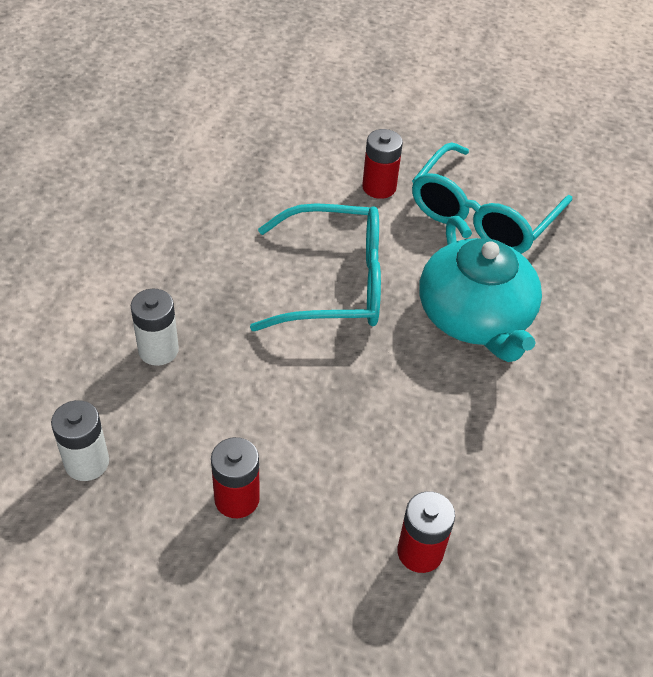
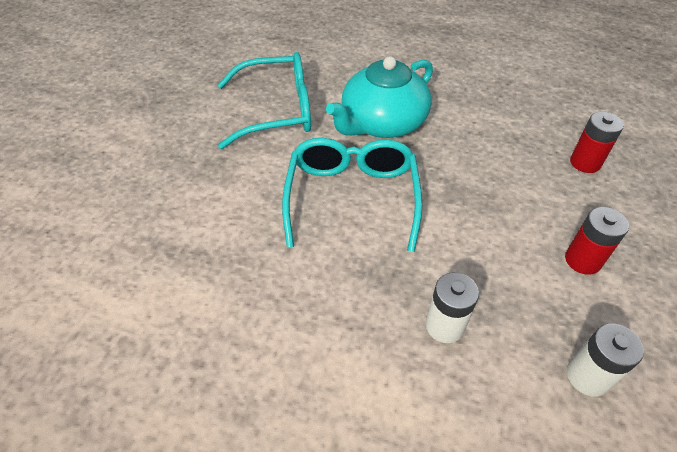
camera: 85 degrees left, 0 degrees up
red battery [362,129,403,199] -> none
turquoise glasses [412,142,572,254] -> turquoise glasses turned 45 degrees counterclockwise [218,52,311,149]
turquoise teapot [419,216,542,362] -> turquoise teapot turned 150 degrees clockwise [326,56,433,138]

